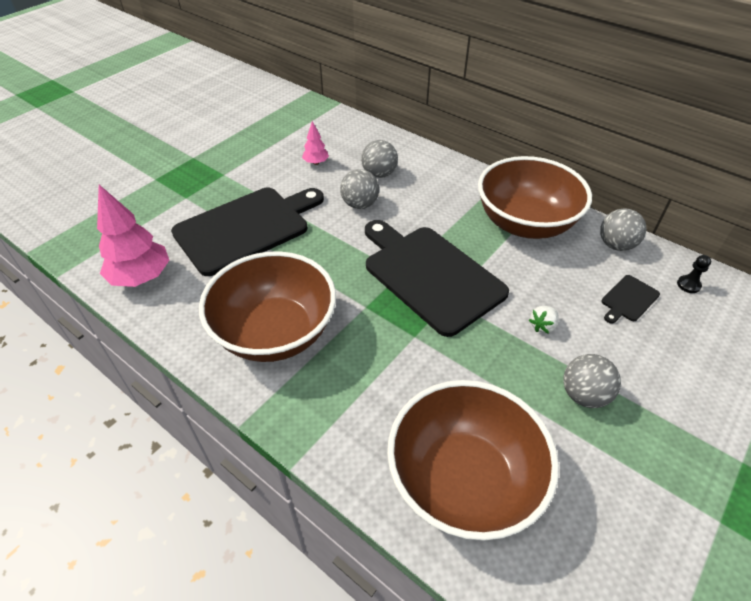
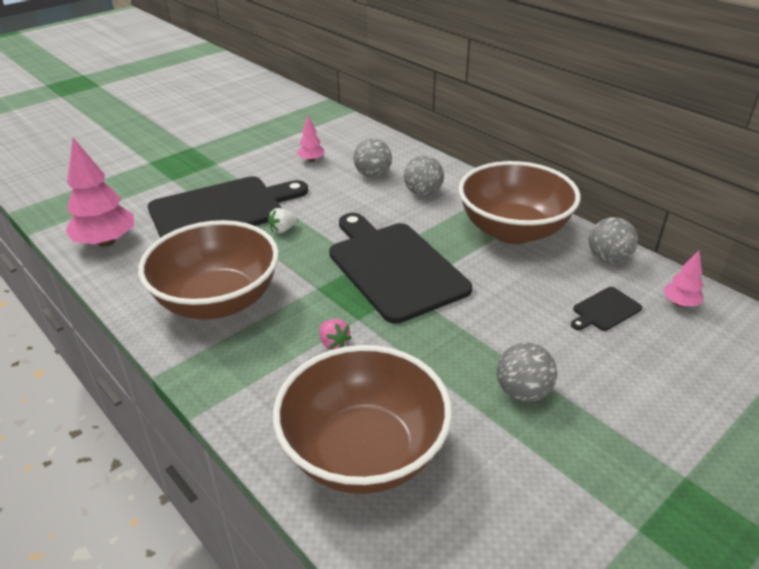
camera: 10 degrees right, 10 degrees down
grey ball [340,169,379,209] -> grey ball moved to [404,155,444,196]
white strawberry [529,306,559,334] -> white strawberry moved to [268,208,297,233]
black pawn [677,255,711,293] -> pink tree [663,250,703,307]
none -> pink strawberry [320,319,352,350]

